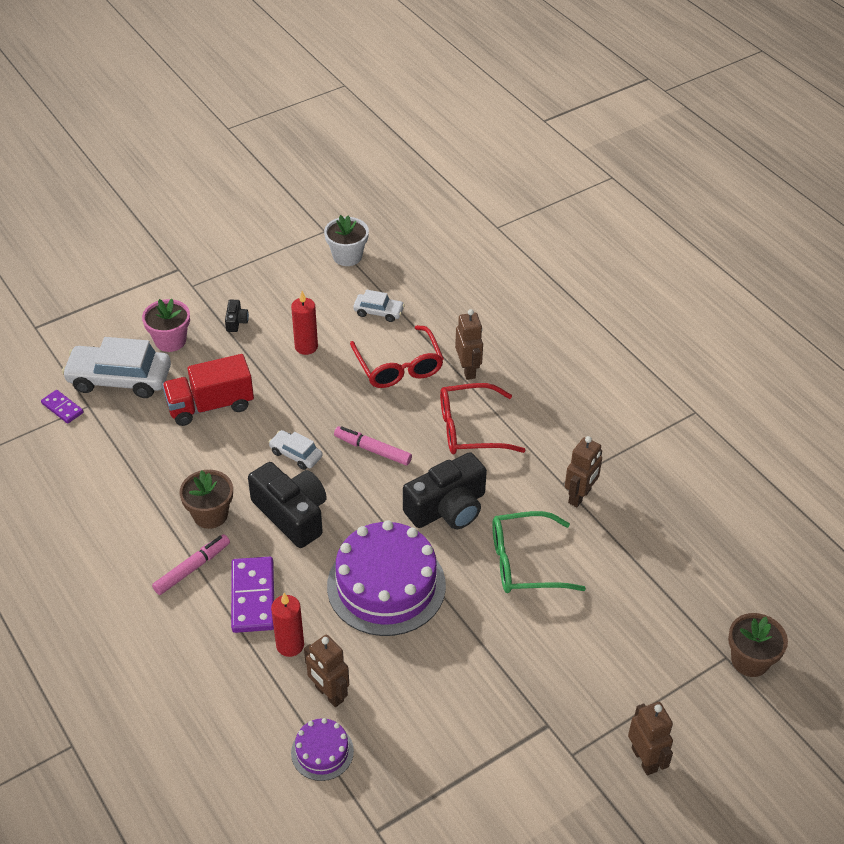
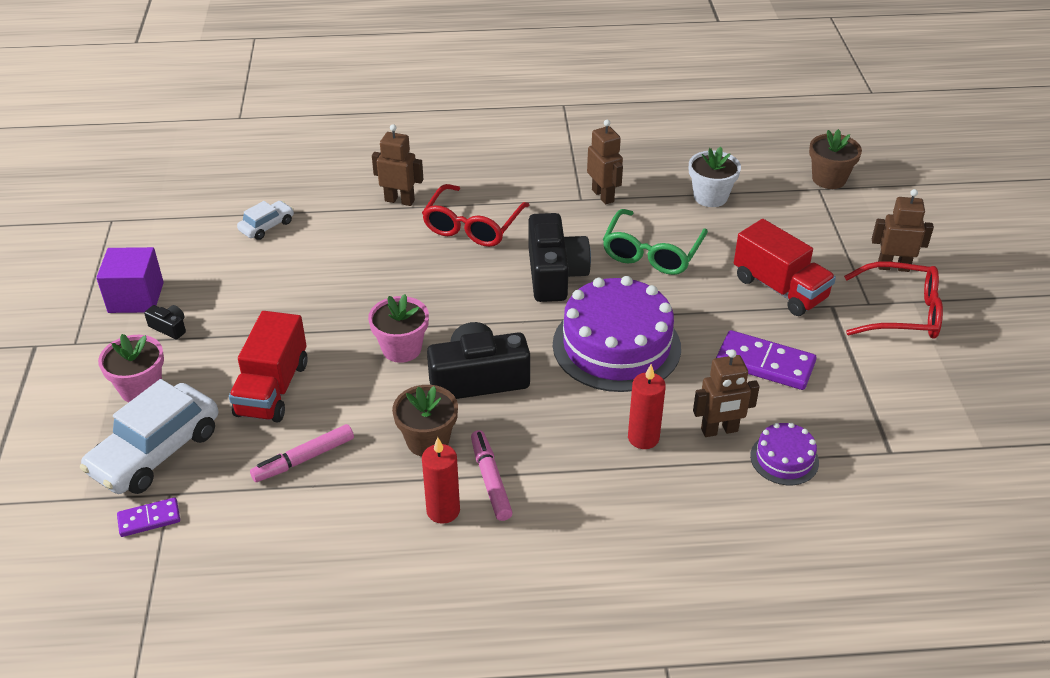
camera: 60 degrees left, 5 degrees down
purple domino [231,557,274,633] -> purple domino moved to [716,330,816,390]
white car [269,430,323,470] -> pink flower pot [368,294,429,363]
red candle [291,291,318,355] -> red candle moved to [422,437,460,524]
white flower pot [324,215,369,266] -> white flower pot moved to [689,147,741,207]
pink marker [334,426,412,466] -> pink marker moved to [250,424,354,482]
red glasses [350,325,444,388] -> red glasses moved to [844,262,943,339]
none -> purple cube [96,247,164,313]
none -> red truck [734,219,836,316]

